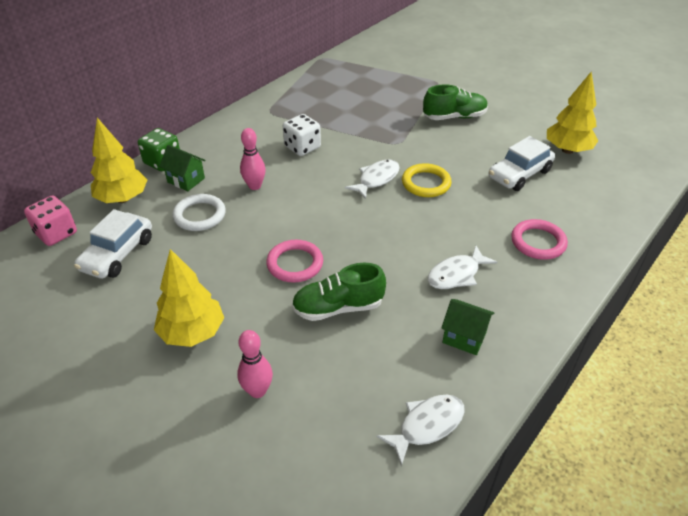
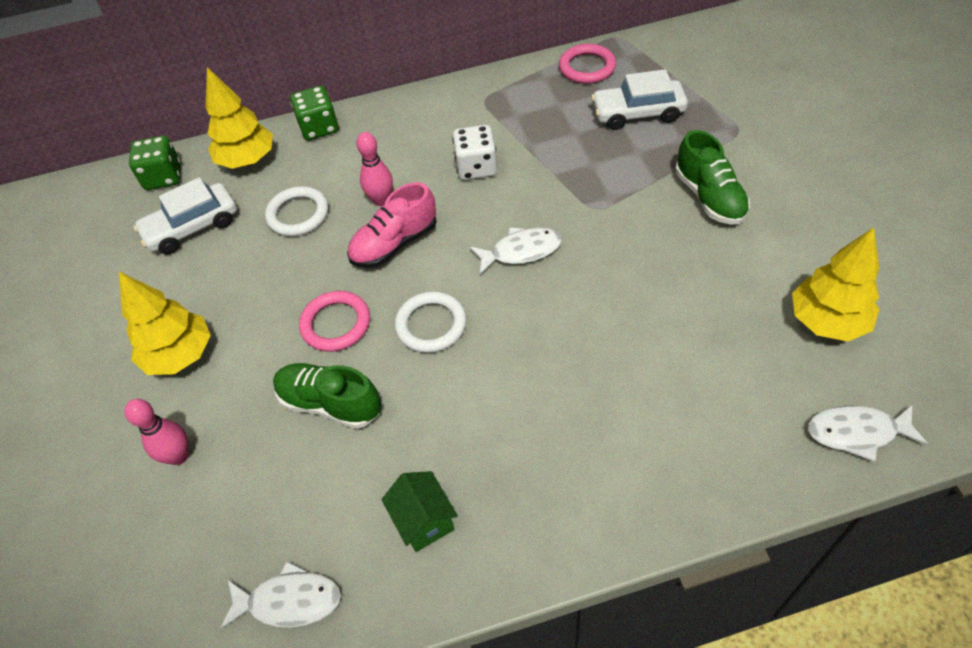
camera: 40 degrees right, 10 degrees up
pink dice [24,195,77,246] -> green dice [129,136,180,190]
green house [159,145,206,191] -> none
yellow ring [402,163,452,197] -> none
green shoe [423,84,488,120] -> green shoe turned 45 degrees clockwise [675,130,750,225]
white fish [428,246,497,289] -> white fish moved to [808,405,928,462]
white car [488,136,555,191] -> white car moved to [591,69,688,130]
pink ring [511,219,568,260] -> pink ring moved to [559,44,616,84]
none -> pink shoe [347,182,437,268]
none -> white ring [395,291,467,353]

